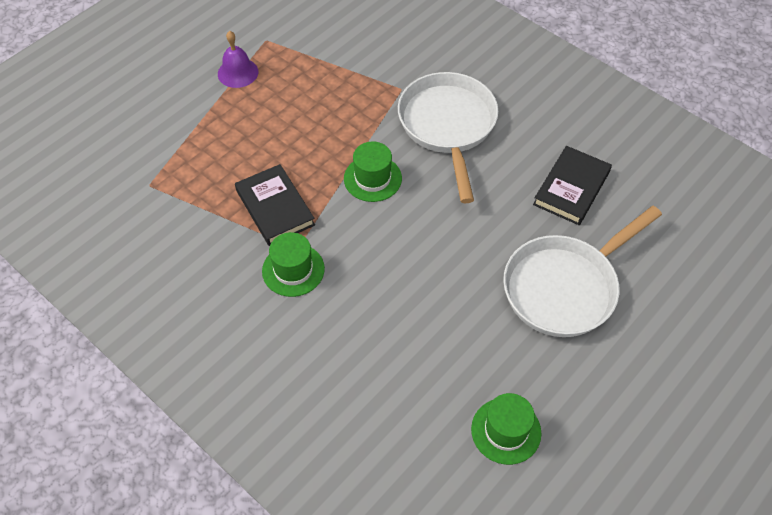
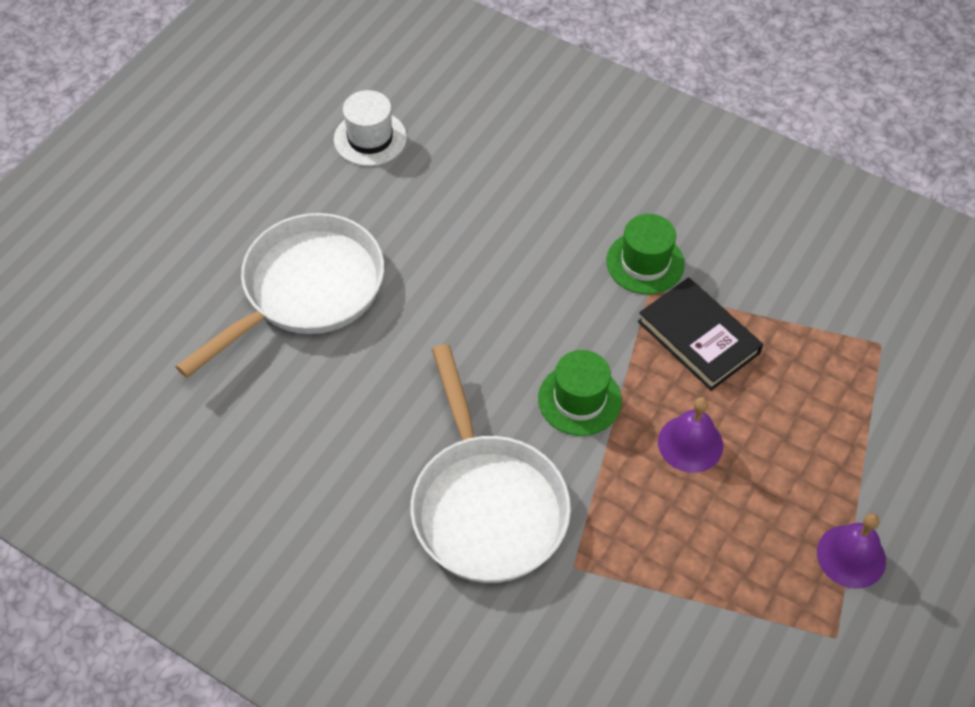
camera: 170 degrees right, 0 degrees up
green hat [471,393,541,465] -> white hat [334,90,407,166]
black book [533,146,612,225] -> none
none -> purple bell [658,397,723,473]

